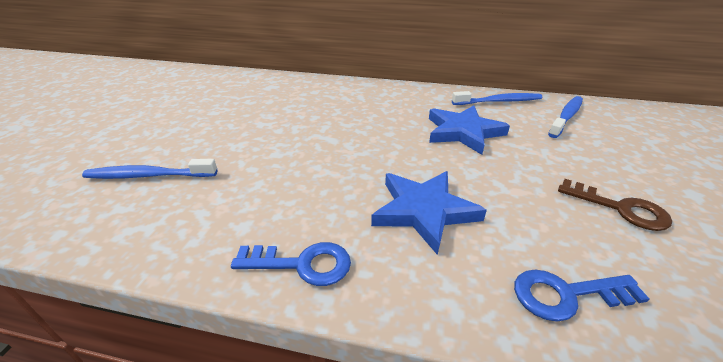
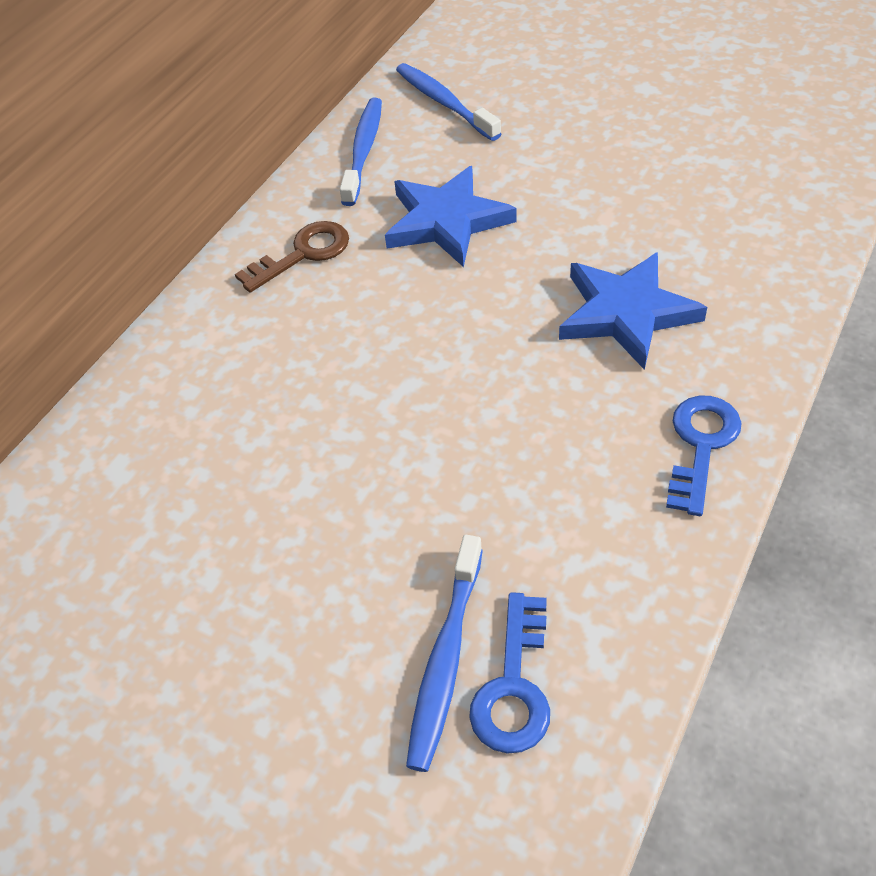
camera: 70 degrees left, 15 degrees up
blue key [514,270,650,322] -> blue key moved to [469,592,550,754]
brown key [558,179,672,231] -> brown key moved to [235,221,349,293]

